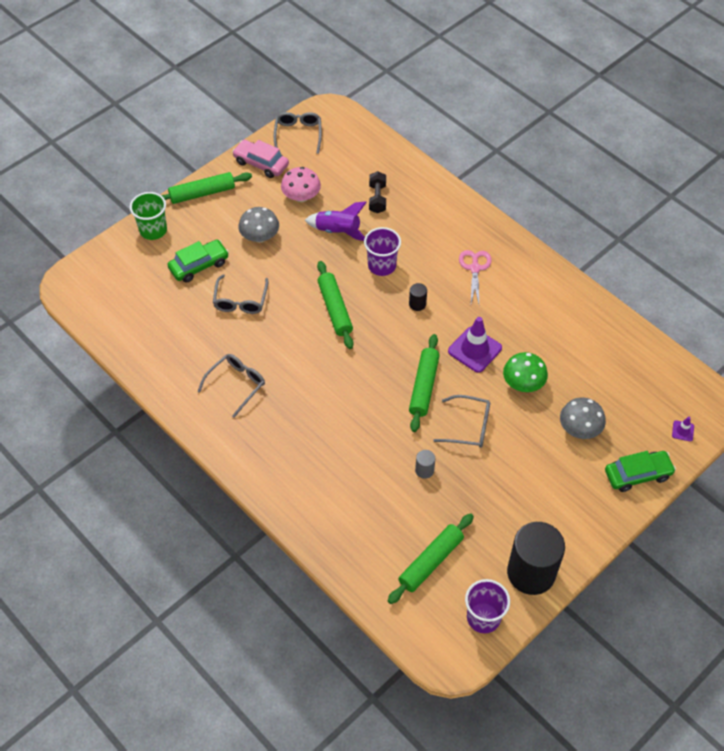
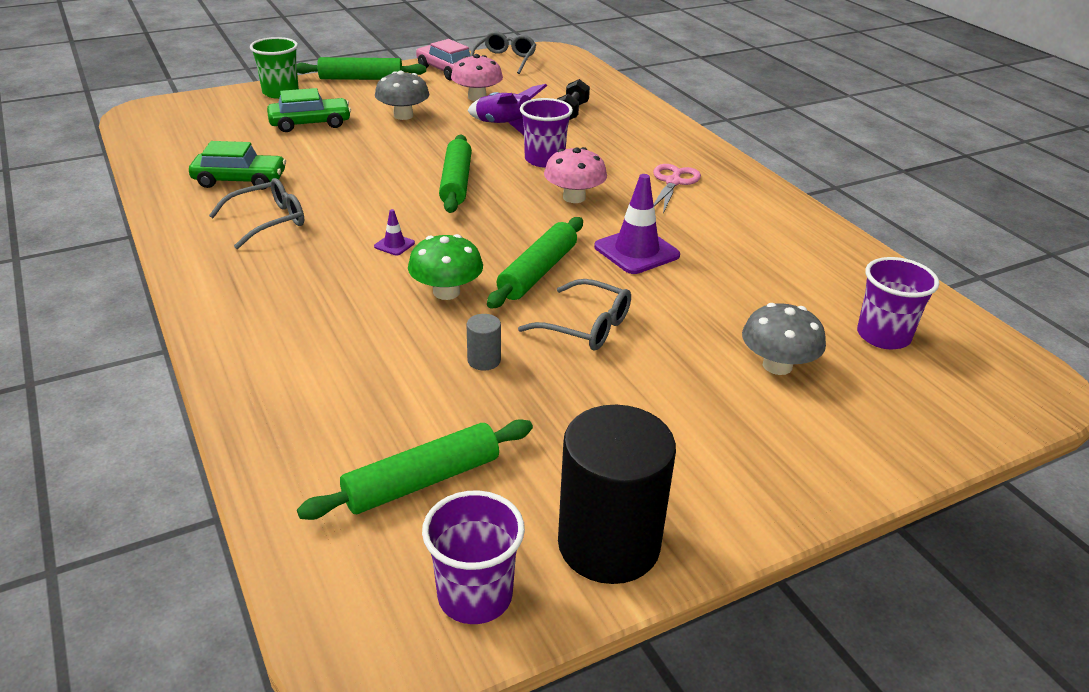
camera: 15 degrees right, 20 degrees down
grey glasses [213,274,268,314] -> none
black cylinder [409,283,427,311] -> pink mushroom [544,147,607,203]
green mushroom [503,352,548,392] -> green mushroom moved to [408,234,483,300]
green car [605,451,676,492] -> green car moved to [189,141,286,190]
purple traffic cone [672,417,694,441] -> purple traffic cone moved to [374,209,415,256]
none -> purple cup [857,257,939,349]

